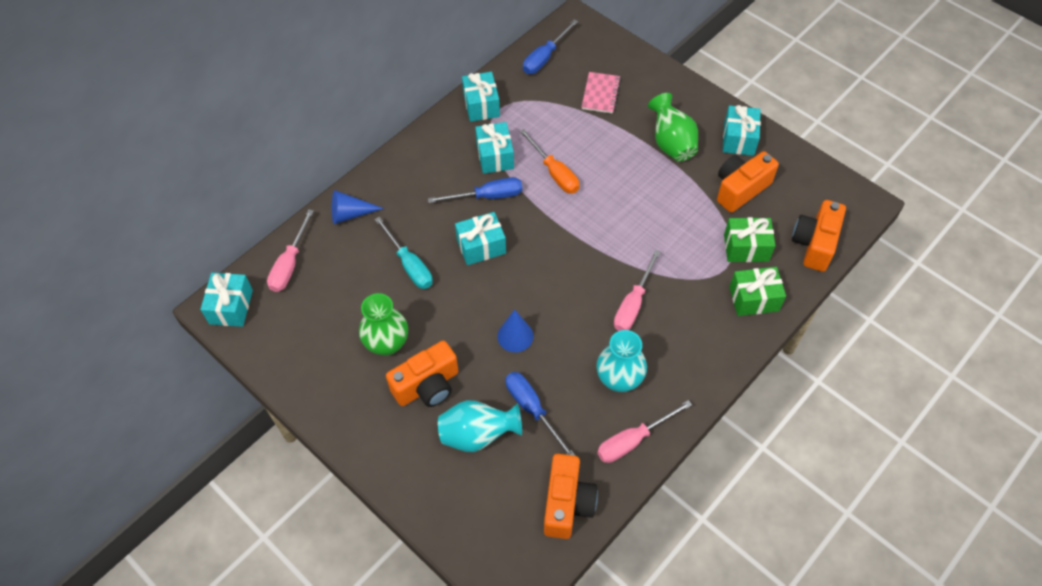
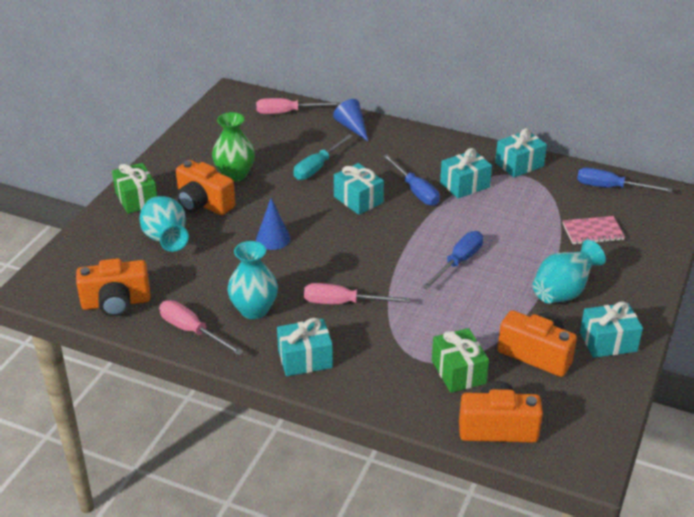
camera: 70 degrees right, 20 degrees down
turquoise gift [200,273,253,327] -> turquoise gift moved to [277,318,333,376]
blue screwdriver [506,372,576,456] -> blue screwdriver moved to [422,231,483,290]
orange screwdriver [519,129,579,194] -> none
green vase [648,93,698,162] -> turquoise vase [532,240,606,303]
green gift [729,267,786,316] -> green gift moved to [112,163,157,214]

